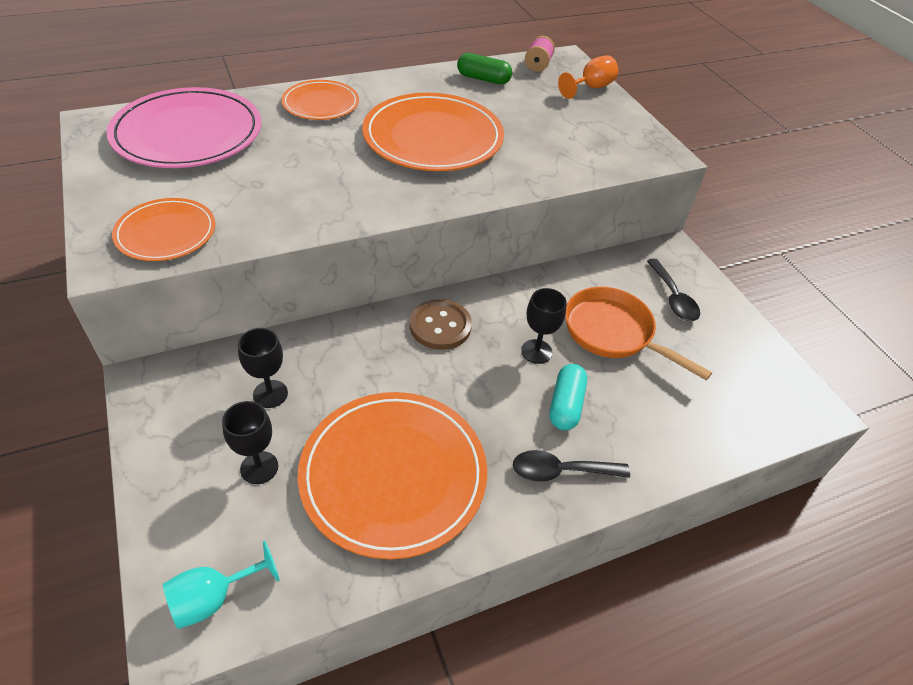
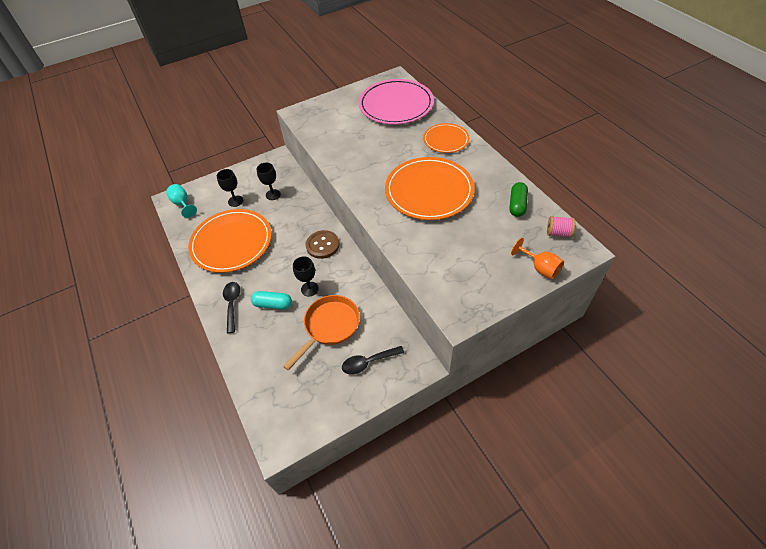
camera: 90 degrees right, 5 degrees up
orange plate [112,198,215,261] -> none

